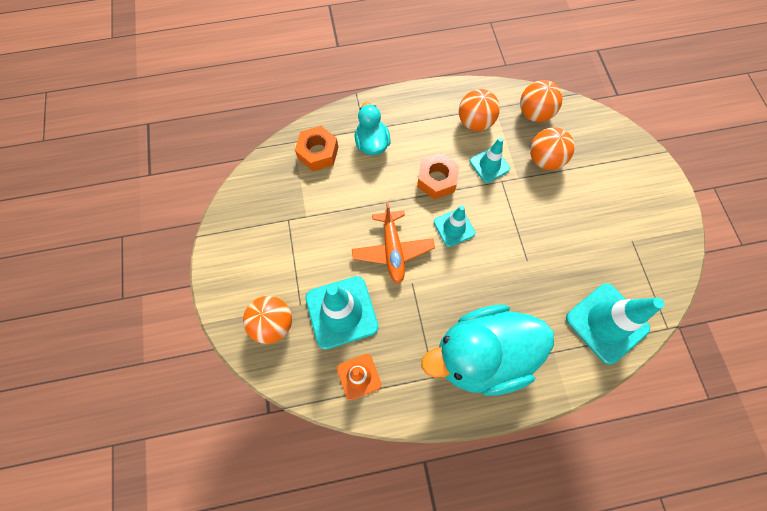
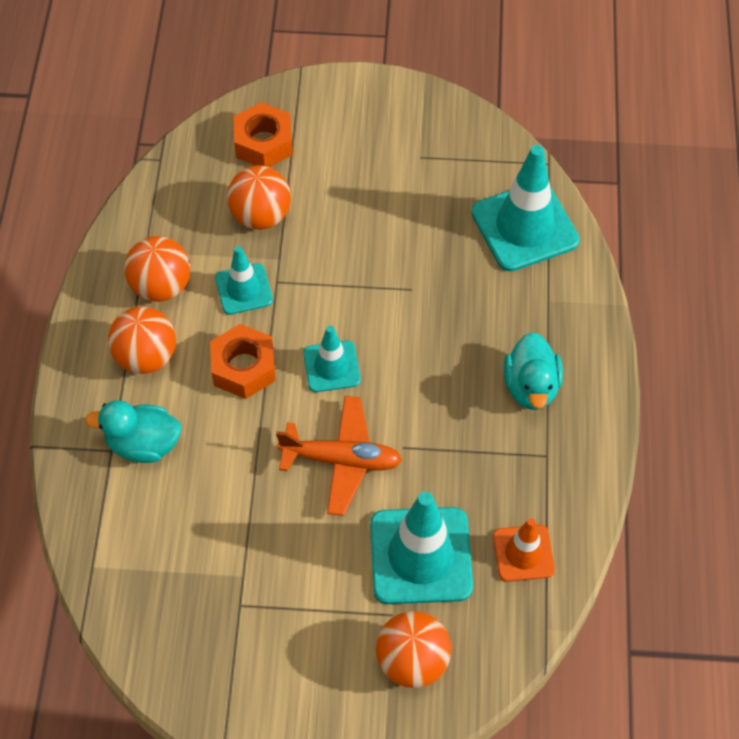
camera: 75 degrees left, 10 degrees down
orange nut [295,126,338,171] -> orange nut moved to [233,102,293,167]
turquoise duck [421,305,554,396] -> turquoise duck [504,332,563,410], size x0.50
orange ball [520,80,563,122] -> orange ball moved to [108,307,176,374]

